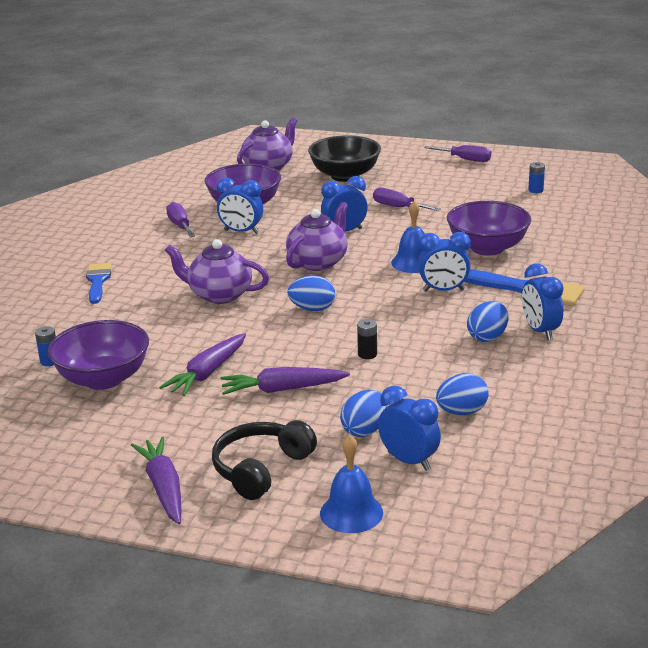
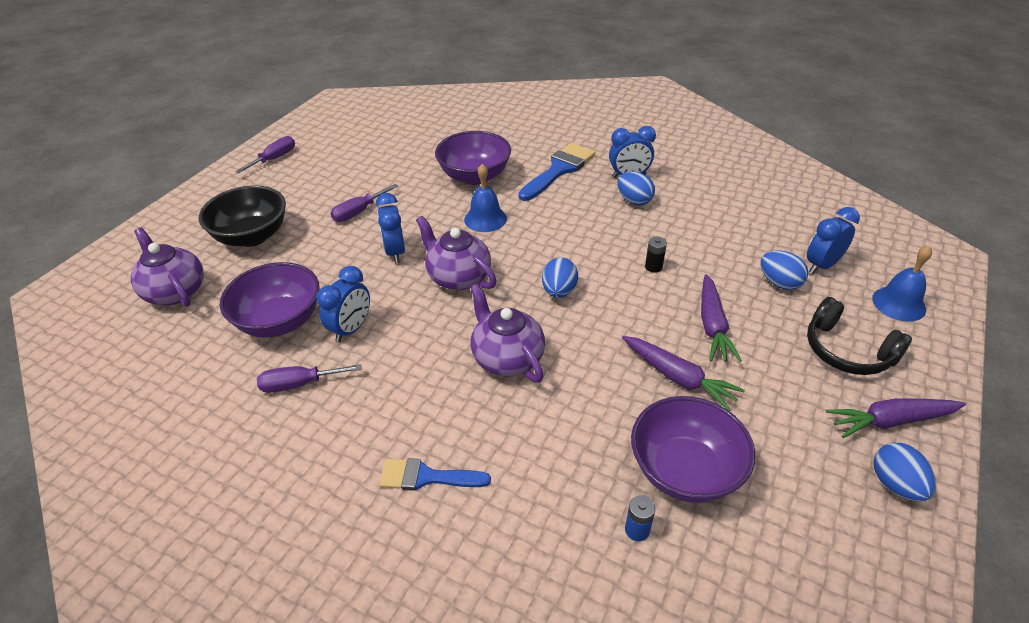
camera: 80 degrees left, 15 degrees up
purple teapot [165,239,269,304] -> purple teapot turned 120 degrees clockwise [470,284,545,383]
blue clock [418,232,471,291] -> none
blue egg [436,373,489,415] -> blue egg moved to [873,443,936,502]
blue battery [528,162,545,193] -> none

